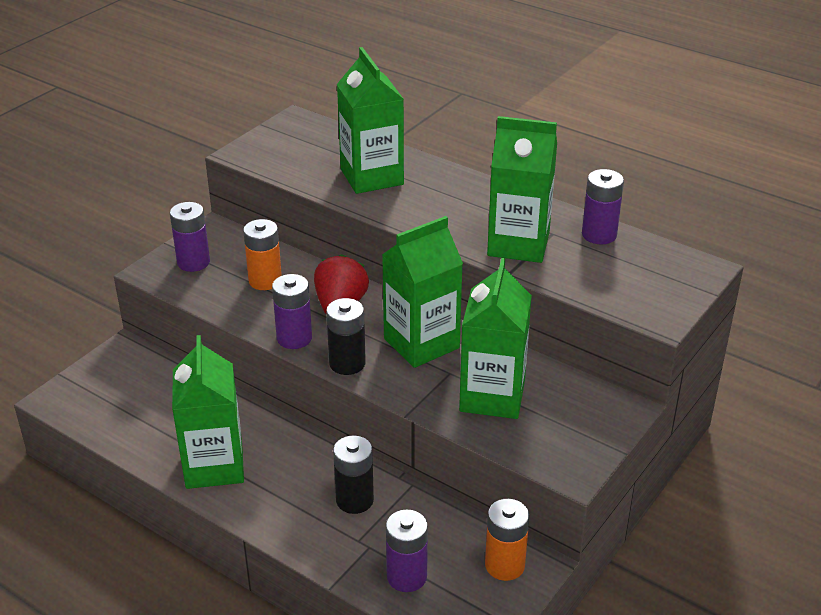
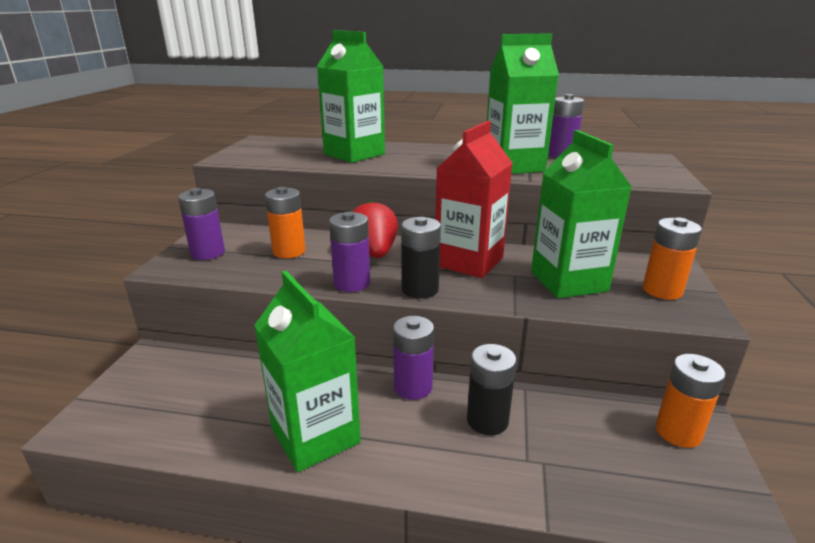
camera: 25 degrees left, 10 degrees down
green carton [382,216,463,368] -> red carton [435,121,513,278]
purple battery [386,509,428,592] -> purple battery moved to [393,316,434,400]
none -> orange battery [643,217,702,300]

